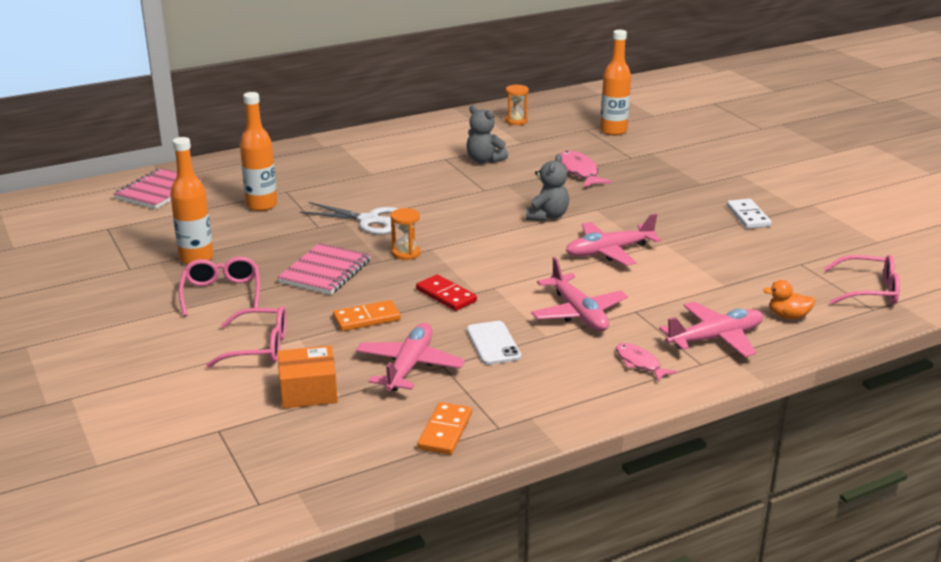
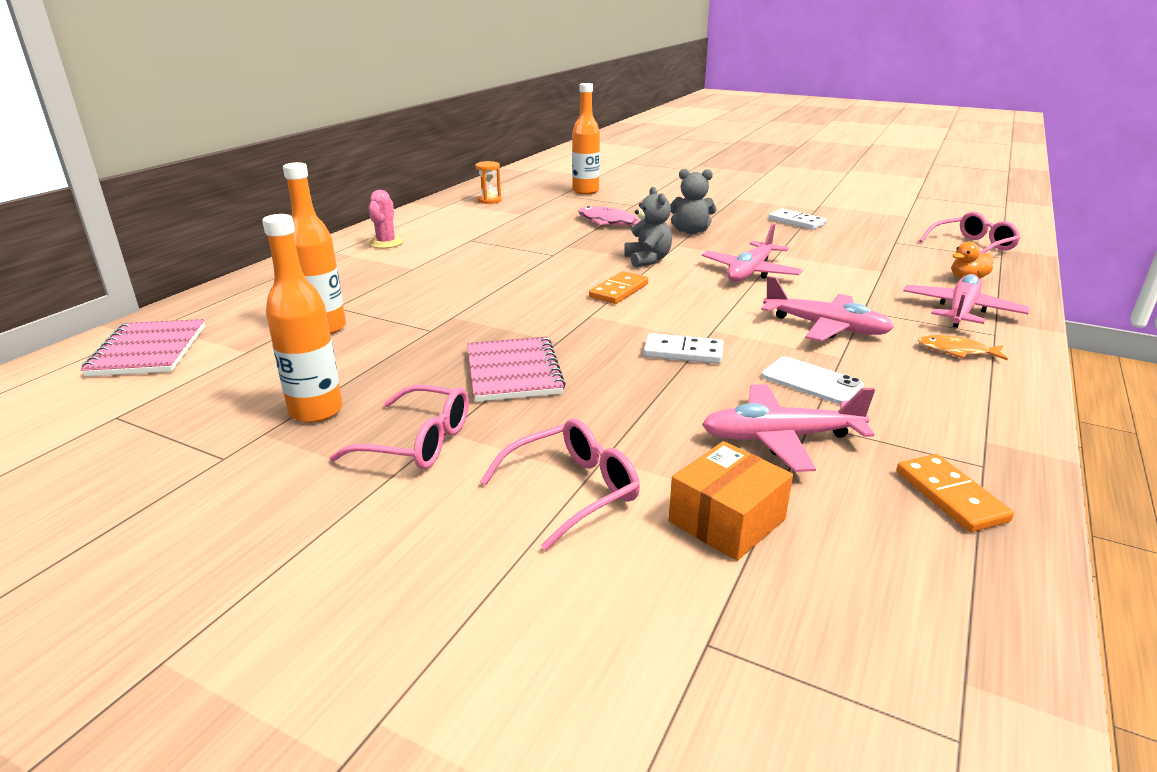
camera: 35 degrees left, 0 degrees up
pink glasses [179,257,260,317] -> pink glasses turned 150 degrees clockwise [329,385,469,469]
white scissors [299,202,398,234] -> none
orange domino [333,300,401,331] -> orange domino moved to [589,271,648,304]
pink plane [356,323,465,391] -> pink plane turned 75 degrees counterclockwise [702,384,875,472]
orange hourglass [391,208,421,260] -> none
red domino [416,274,477,311] -> white domino [643,333,724,364]
grey teddy bear [467,105,508,164] -> grey teddy bear moved to [670,169,716,234]
pink fish [616,343,676,381] -> orange fish [918,335,1008,360]
none -> pink cactus [369,190,403,248]

